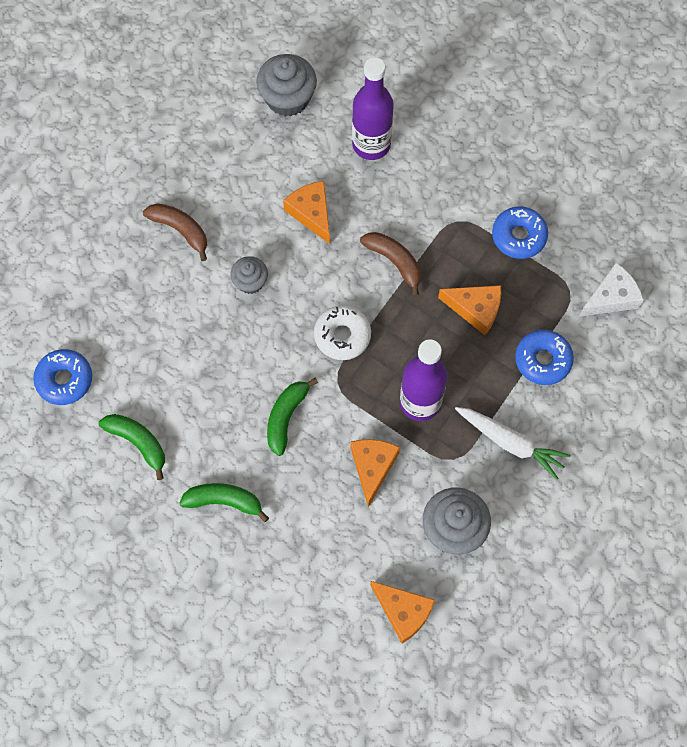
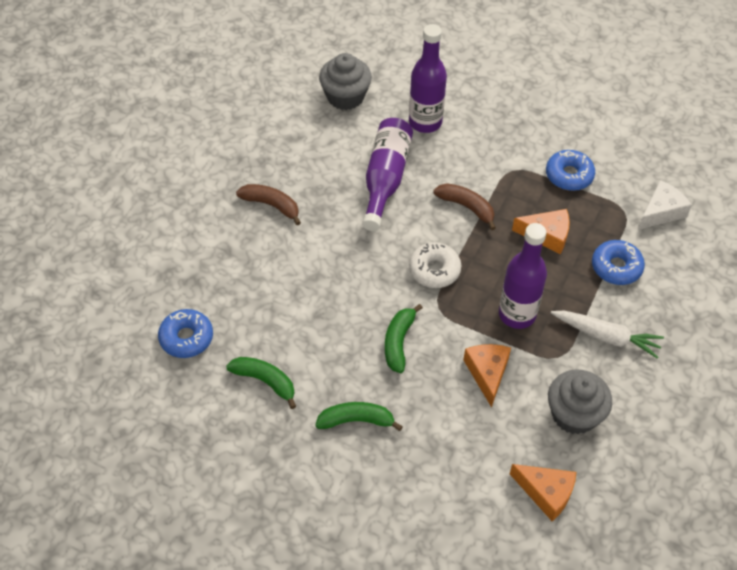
camera: 10 degrees left, 15 degrees down
grey cupcake [230,256,268,294] -> none
orange cheese [283,181,330,244] -> purple bottle [362,118,413,231]

